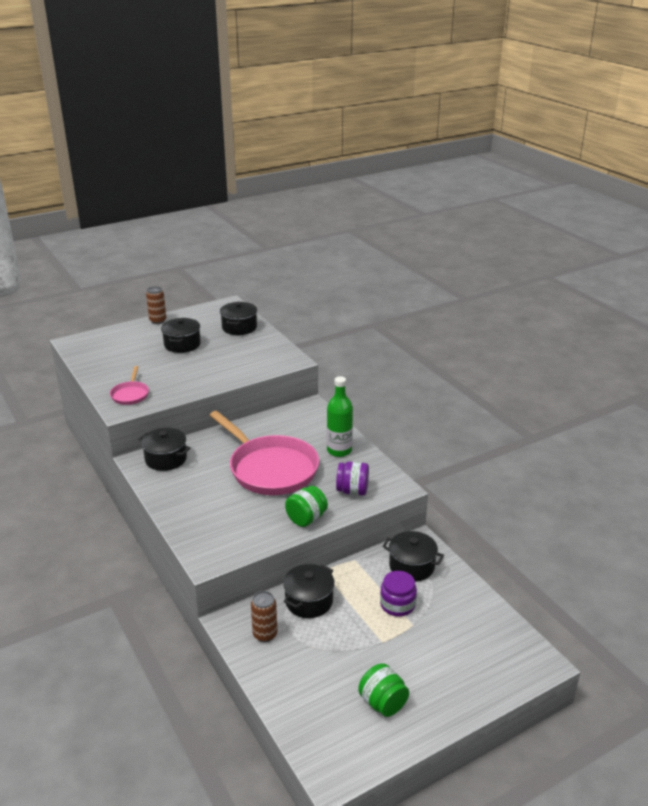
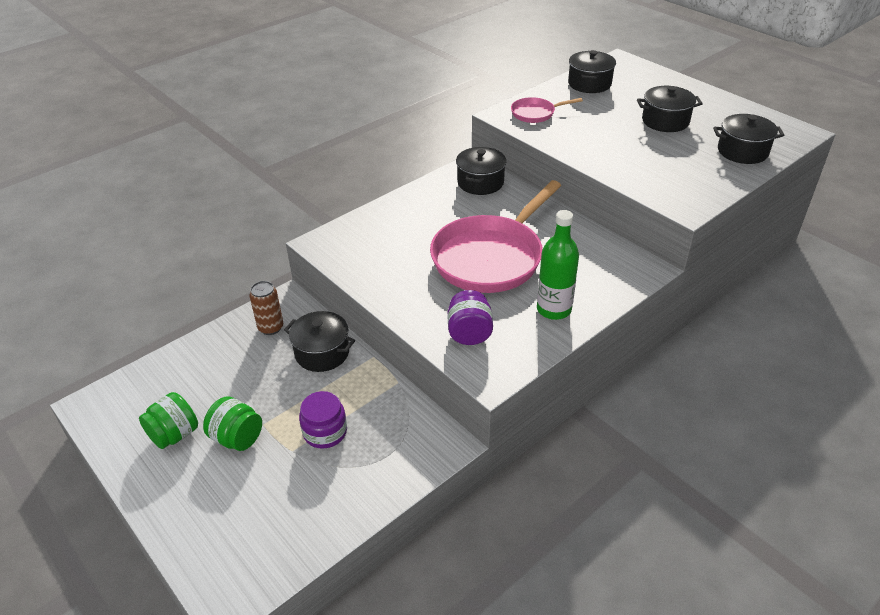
camera: 80 degrees right, 10 degrees up
brown can [146,286,166,324] -> none
green jar [285,486,328,527] -> green jar moved to [203,396,262,451]
black pot [382,531,444,582] -> black pot moved to [568,50,616,93]

